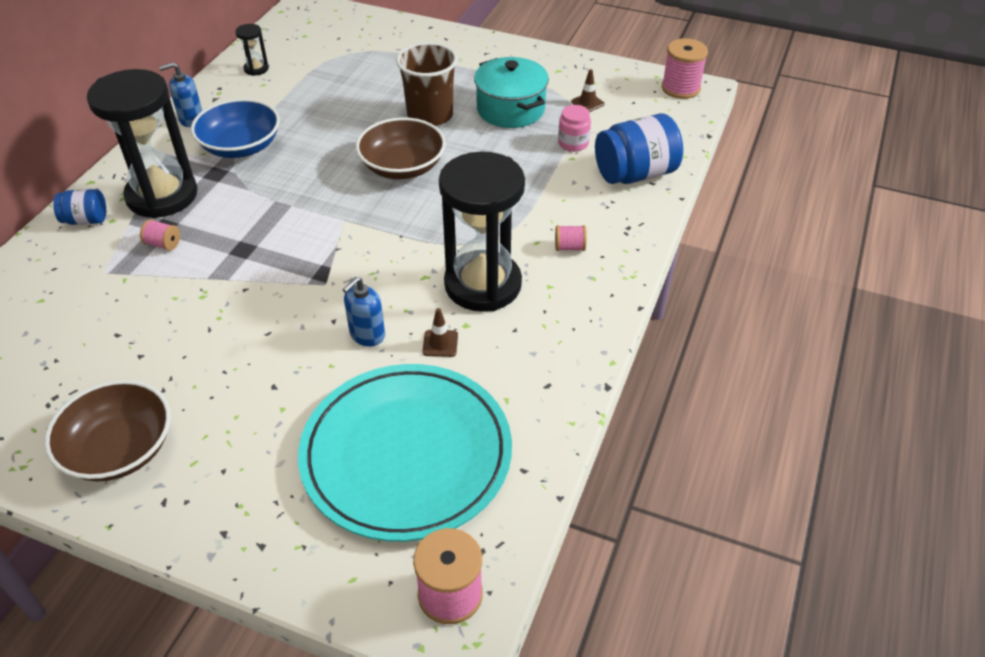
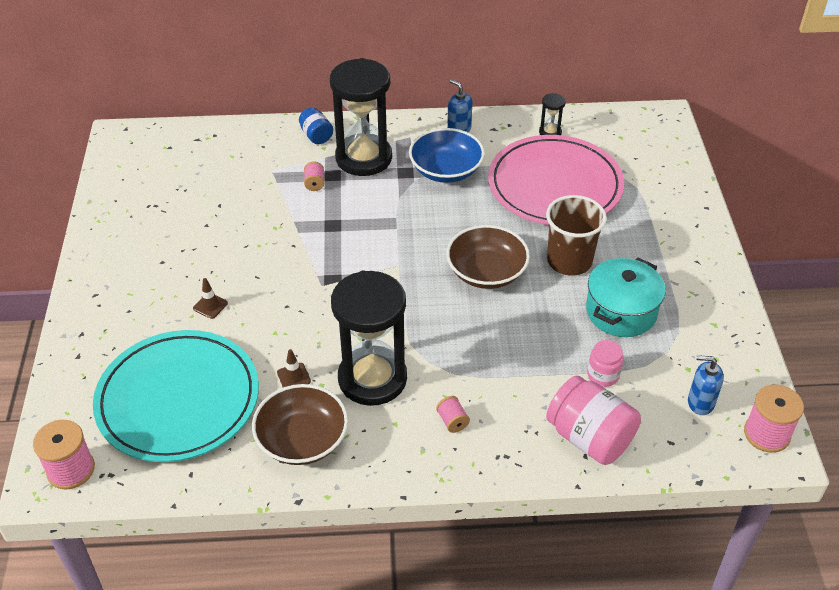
camera: 65 degrees right, 0 degrees up
brown bowl [44,380,171,481] -> brown bowl moved to [252,384,348,465]
blue soap dispenser [343,277,385,346] -> blue soap dispenser moved to [688,355,724,415]
brown traffic cone [571,69,605,112] -> brown traffic cone moved to [193,278,228,319]
blue jar [595,113,683,184] -> pink jar [546,376,641,465]
none -> pink plate [488,135,624,225]

